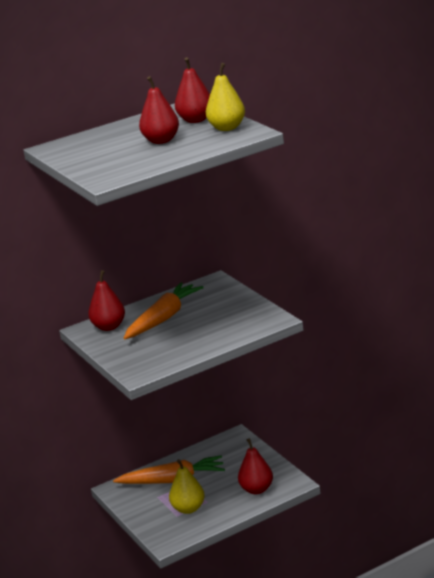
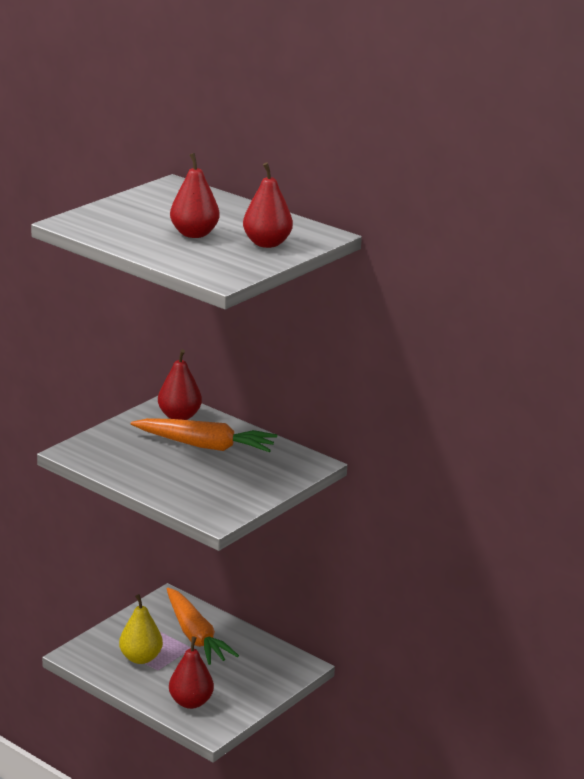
camera: 65 degrees right, 0 degrees up
yellow pear [206,63,245,131] -> none

